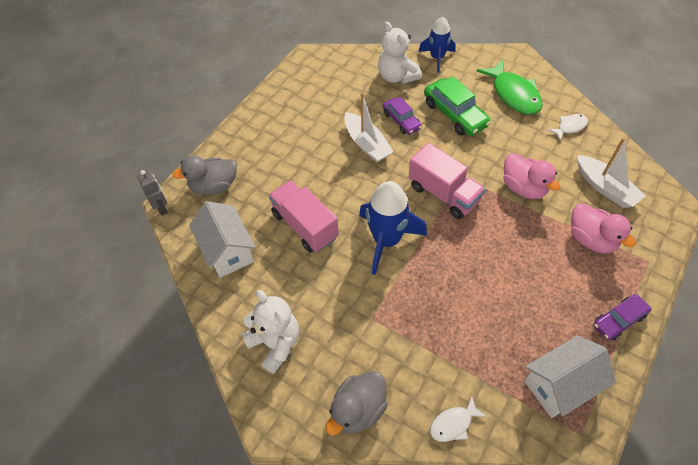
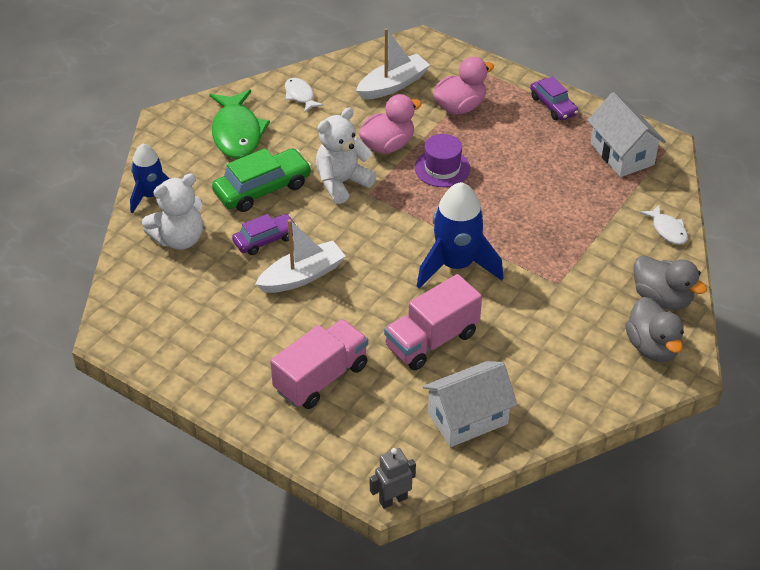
camera: 90 degrees left, 10 degrees down
grey duck [172,155,237,195] -> grey duck moved to [625,297,684,362]
white teddy bear [242,290,299,374] -> white teddy bear moved to [316,107,377,204]
pink truck [409,143,486,219] -> pink truck moved to [270,319,368,409]
green fish [477,60,543,115] -> green fish turned 105 degrees clockwise [209,90,270,159]
none -> purple hat [415,134,470,187]

